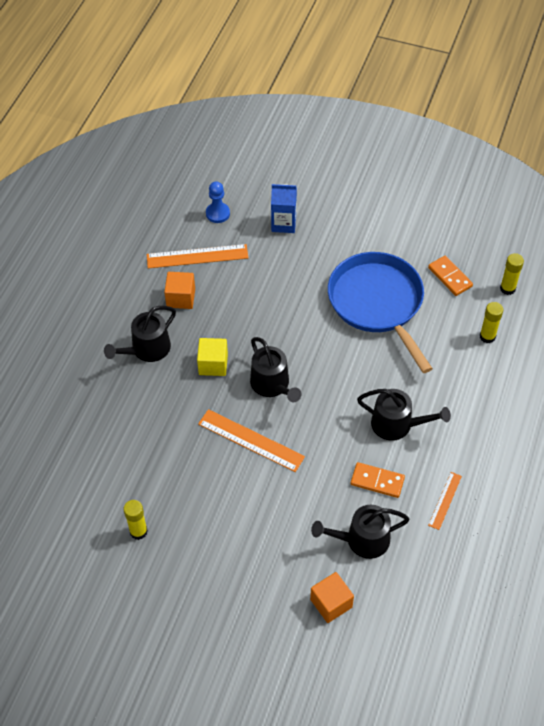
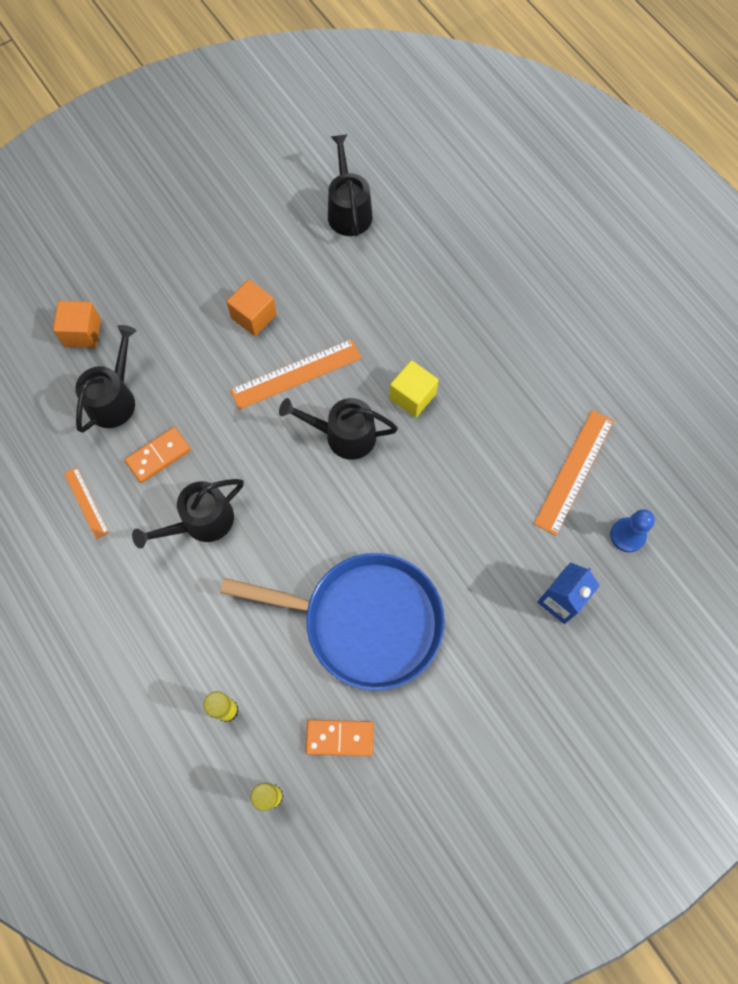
camera: 125 degrees right, 15 degrees up
black watering can [104,306,176,362] -> black watering can moved to [328,134,373,236]
yellow glue stick [123,500,148,540] -> none
orange cube [164,272,195,309] -> orange cube moved to [226,279,277,336]

